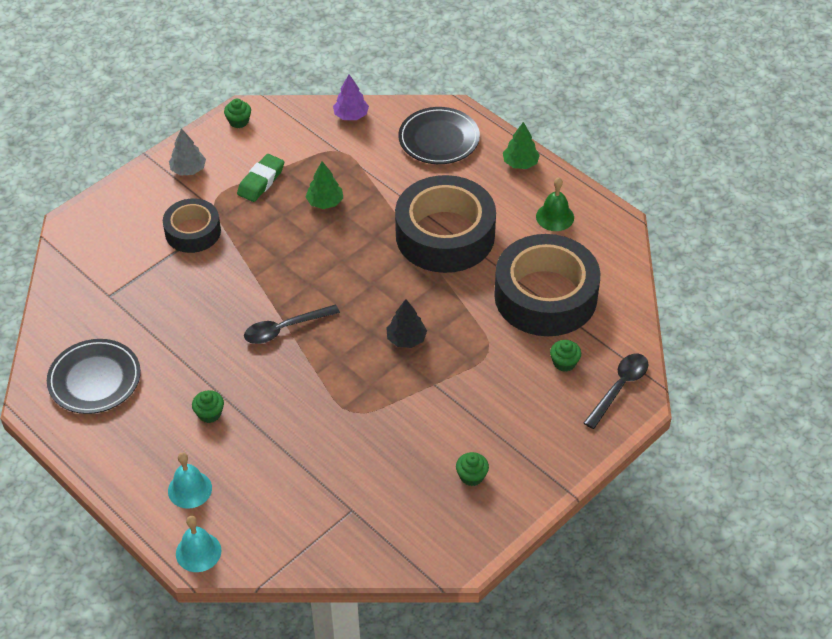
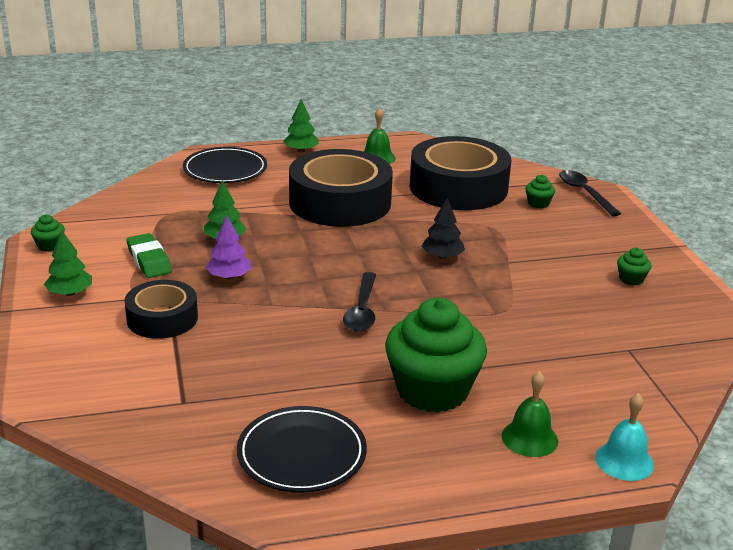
camera: 60 degrees left, 20 degrees down
turquoise bell [168,452,212,509] -> green bell [502,371,558,457]
grey tree [169,128,206,176] -> green tree [44,230,92,296]
green cupcake [192,390,224,423] -> green cupcake [385,298,487,413], size x2.49
purple tree [333,74,369,120] -> purple tree moved to [206,215,251,279]

